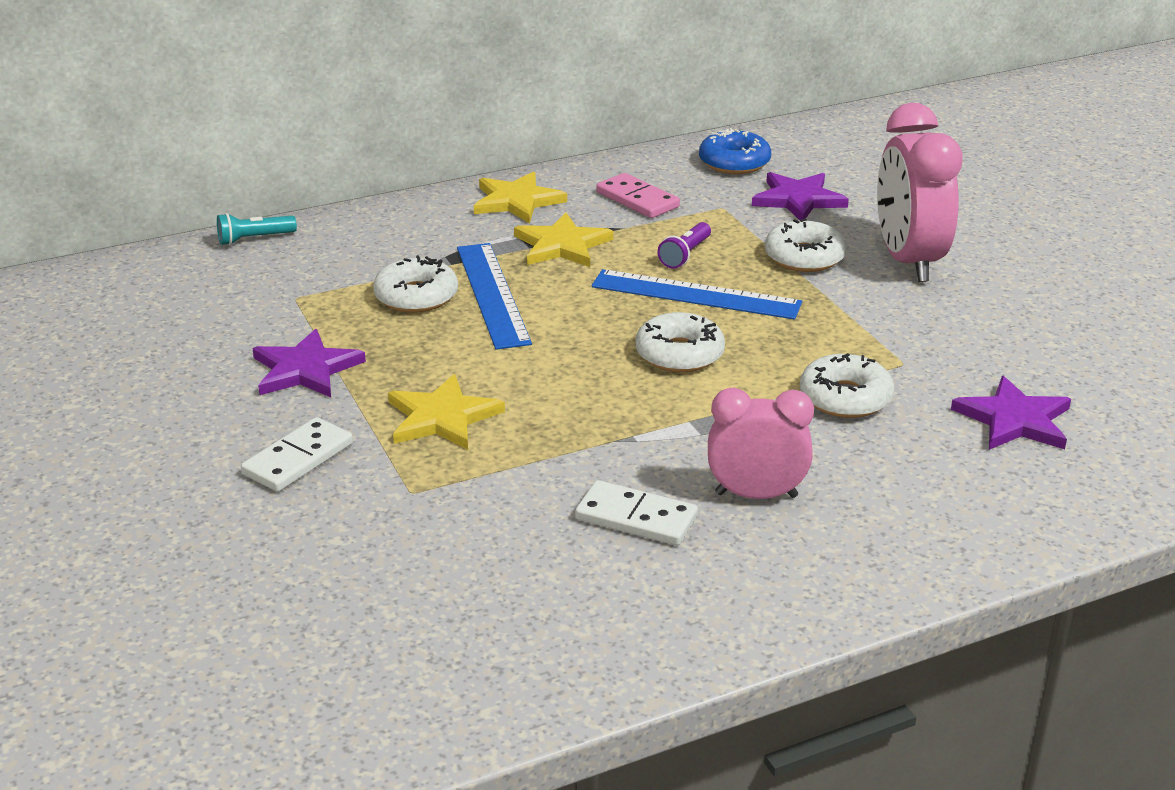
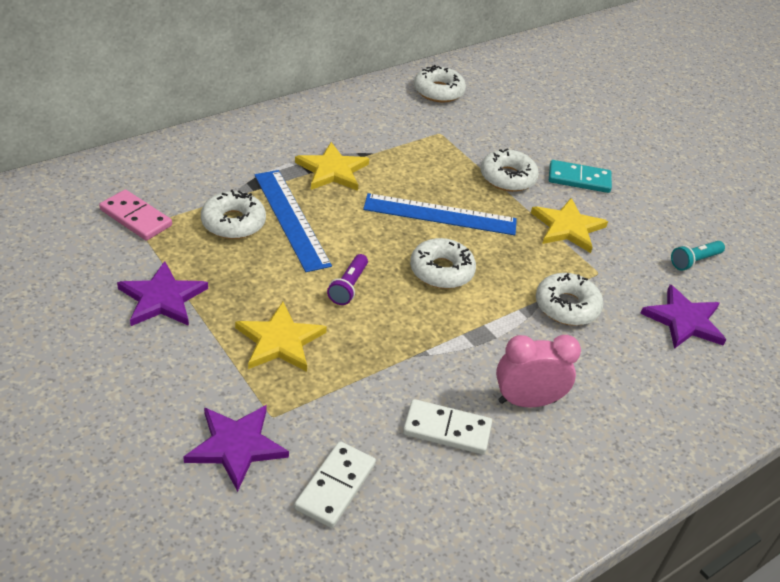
camera: 15 degrees left, 10 degrees up
turquoise flashlight [217,213,297,245] -> turquoise flashlight moved to [671,241,725,271]
white domino [241,417,353,492] -> white domino moved to [294,441,376,528]
yellow star [474,171,567,224] -> yellow star moved to [531,198,608,253]
pink domino [596,173,680,218] -> pink domino moved to [99,190,172,241]
purple flashlight [658,222,711,269] -> purple flashlight moved to [327,254,368,305]
blue donut [699,128,771,174] -> white donut [414,65,466,102]
purple star [752,172,849,220] -> purple star moved to [183,405,289,492]
pink clock [877,103,963,282] -> turquoise domino [549,160,612,193]

